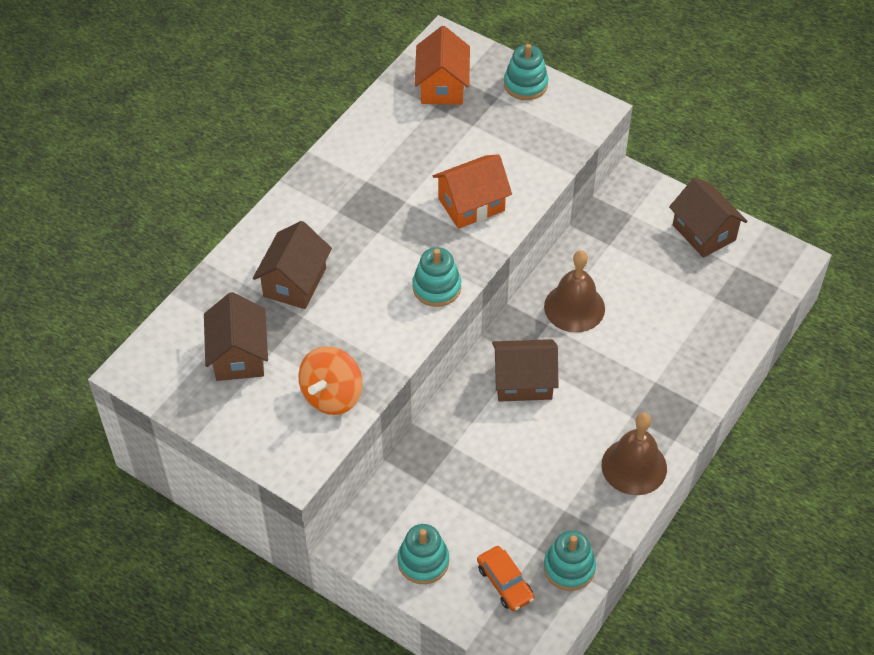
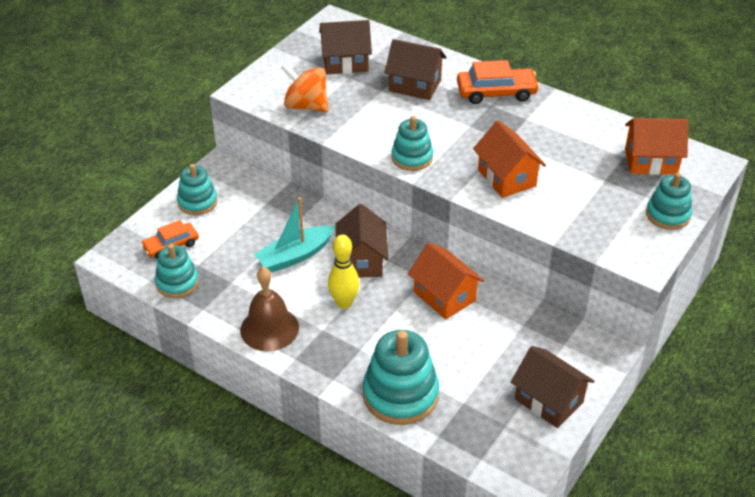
camera: 90 degrees right, 10 degrees down
brown bell [544,250,605,333] -> orange house [408,242,484,320]
brown house [669,177,748,258] -> brown house turned 75 degrees clockwise [511,346,594,428]
none -> turquoise boat [254,197,335,273]
none -> yellow bowling pin [328,235,360,309]
none -> turquoise stacking toy [363,330,439,425]
none -> orange car [457,60,540,104]

